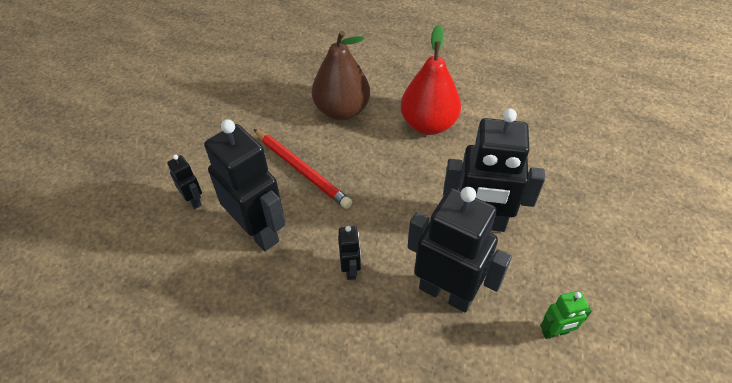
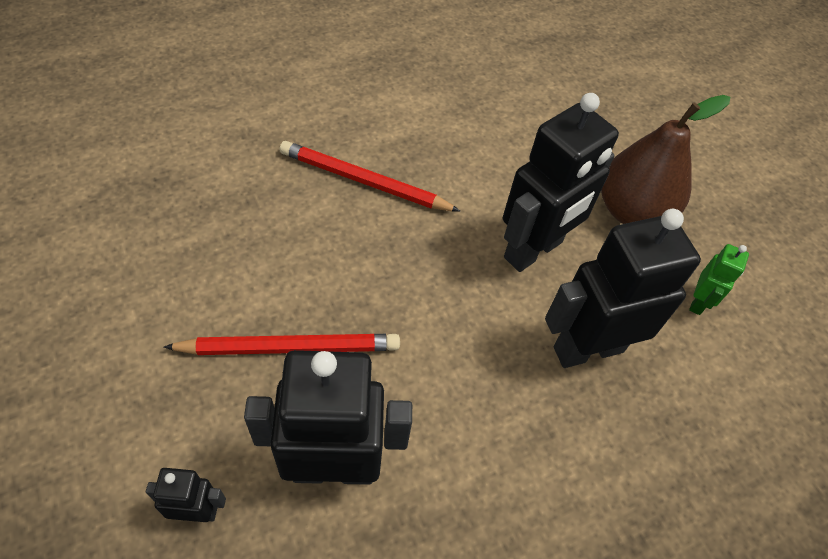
camera: 55 degrees left, 5 degrees up
brown pear [312,31,370,120] -> brown pear moved to [601,95,730,224]
black robot [338,226,361,280] -> none
red pear [401,25,461,135] -> red pencil [280,141,461,212]

